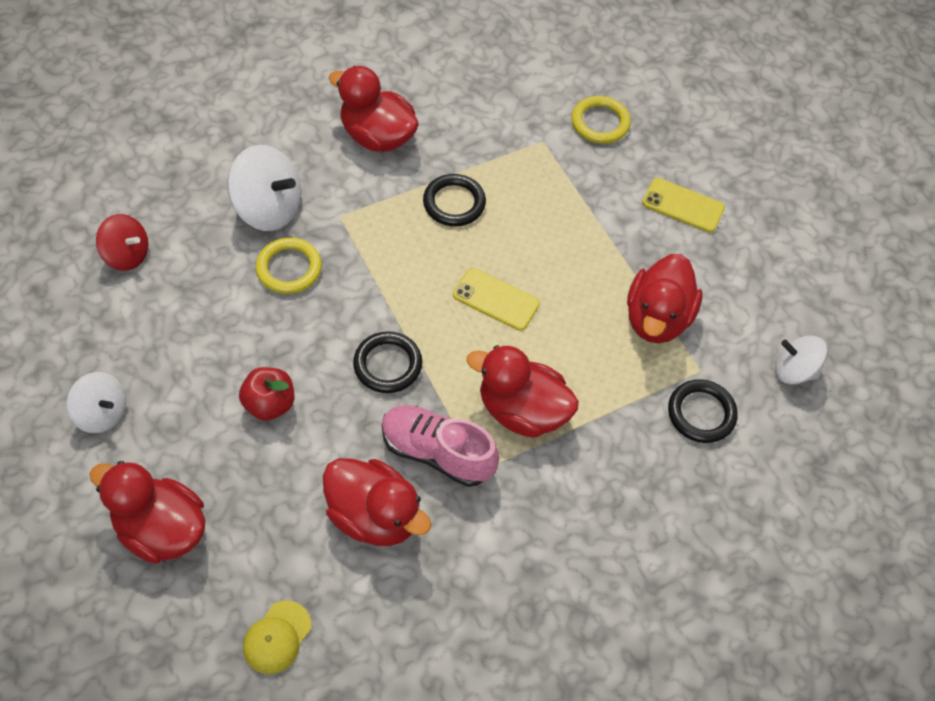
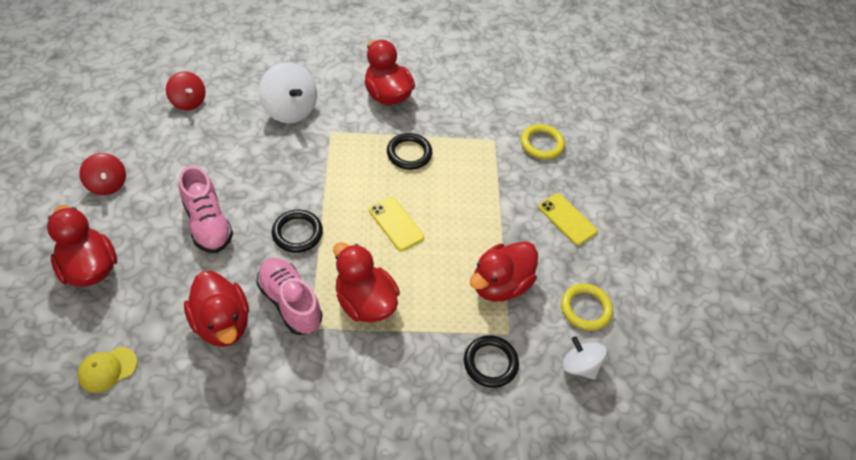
camera: 25 degrees right, 5 degrees down
white spinning top [67,372,126,433] -> red spinning top [79,153,126,195]
red apple [239,367,294,421] -> pink shoe [179,166,233,253]
yellow ring [255,237,322,294] -> yellow ring moved to [561,283,613,331]

